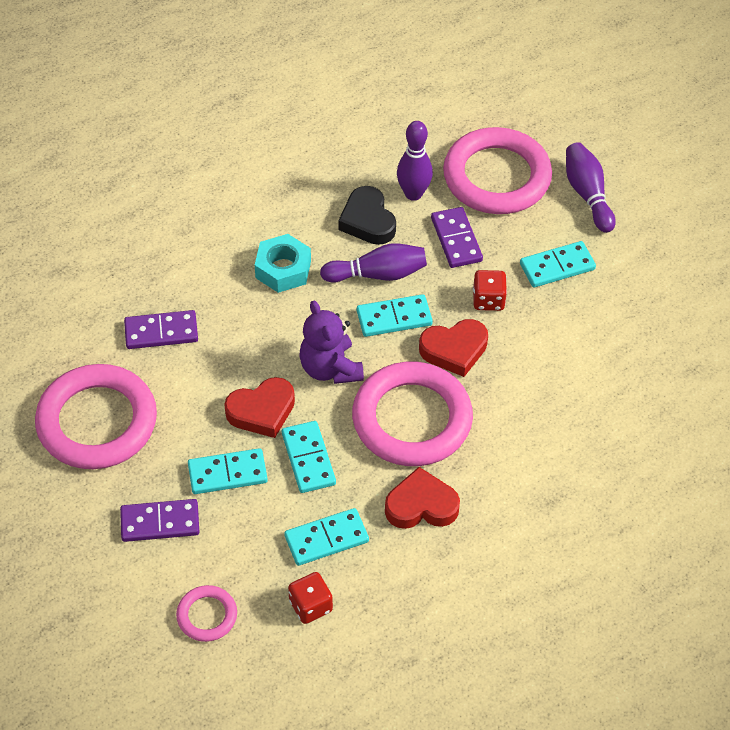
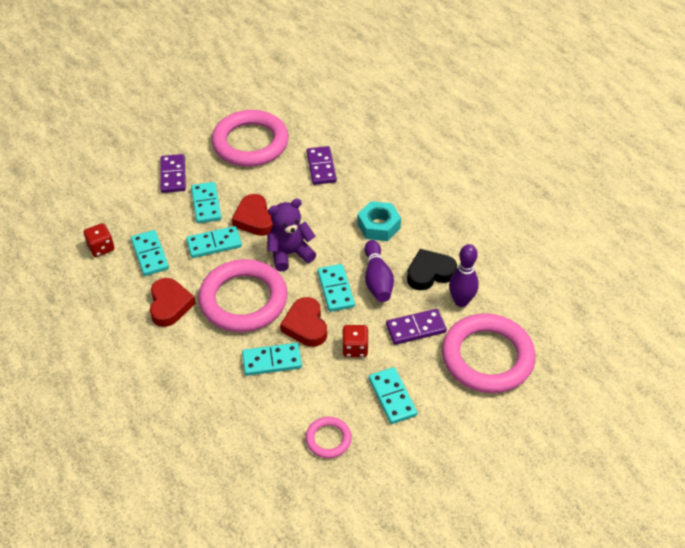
camera: 90 degrees right, 5 degrees down
pink ring [176,585,237,642] -> pink ring moved to [305,417,352,458]
purple bowling pin [566,142,616,233] -> none
none -> turquoise domino [242,343,302,376]

